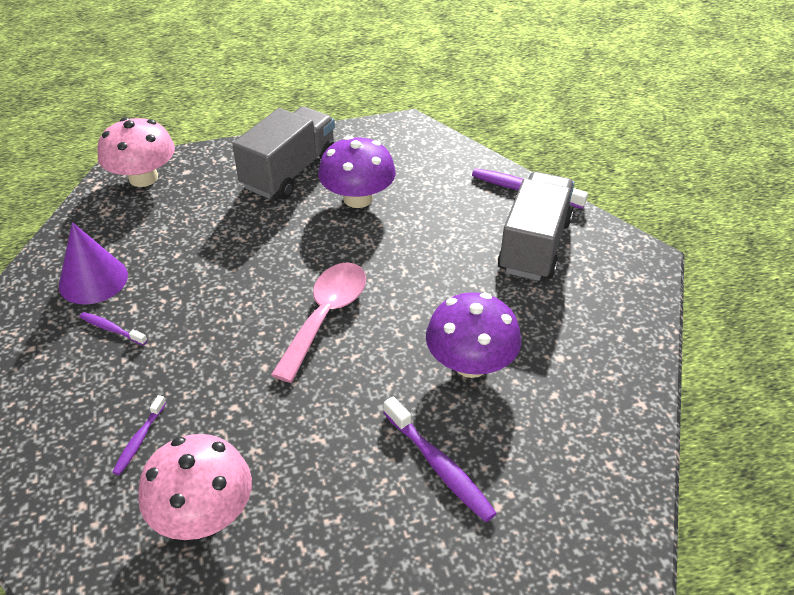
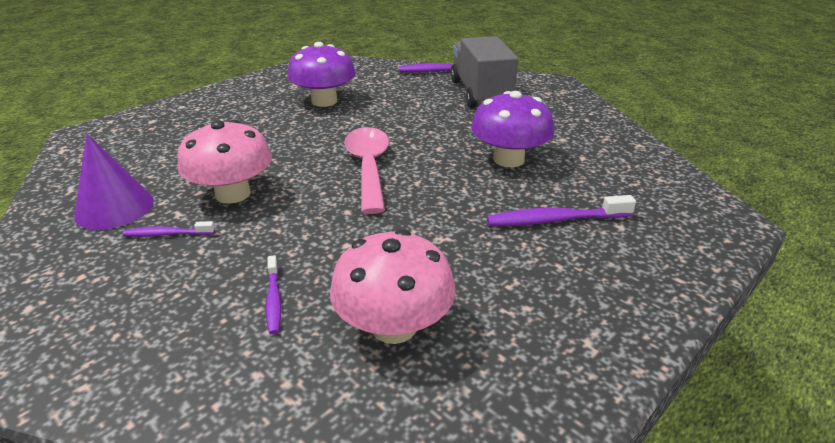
camera: 30 degrees left, 10 degrees down
pink mushroom [97,117,175,187] -> pink mushroom moved to [177,119,272,204]
grey truck [232,106,335,199] -> none
purple toothbrush [383,396,497,522] -> purple toothbrush turned 150 degrees clockwise [487,195,636,226]

